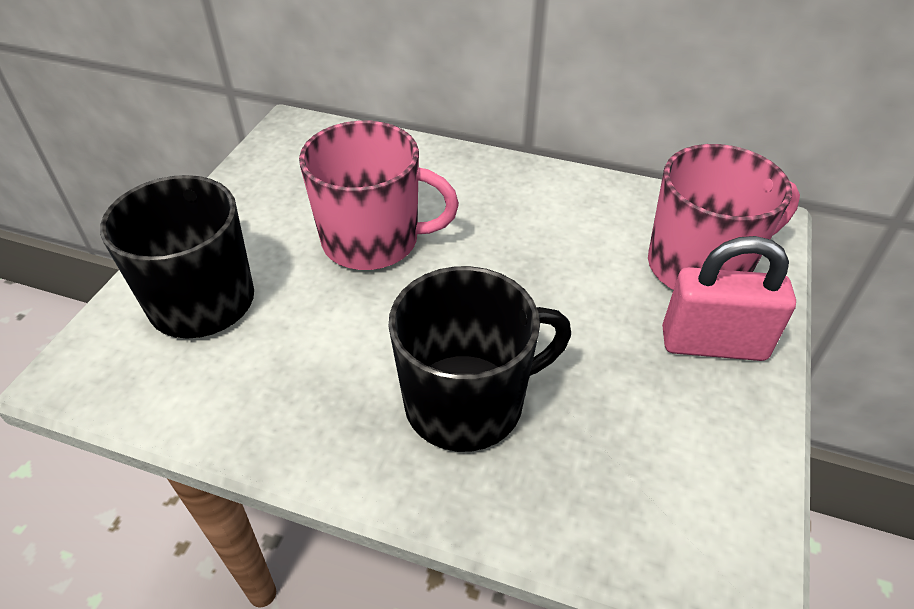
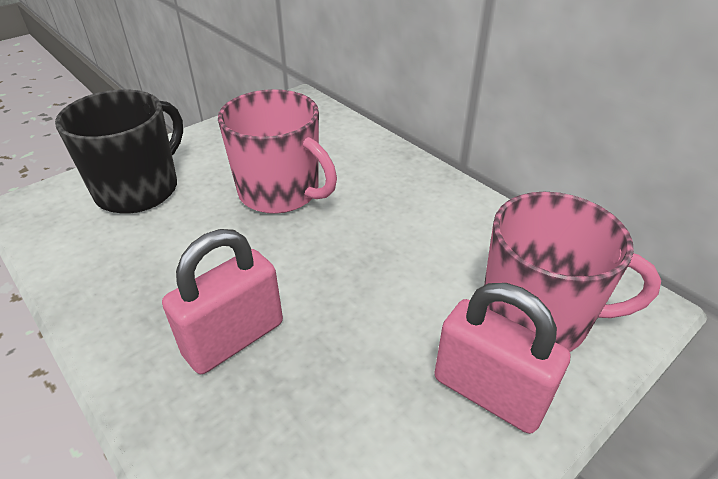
camera: 30 degrees right, 5 degrees down
black mug [388,266,571,452] -> pink padlock [162,229,283,374]

